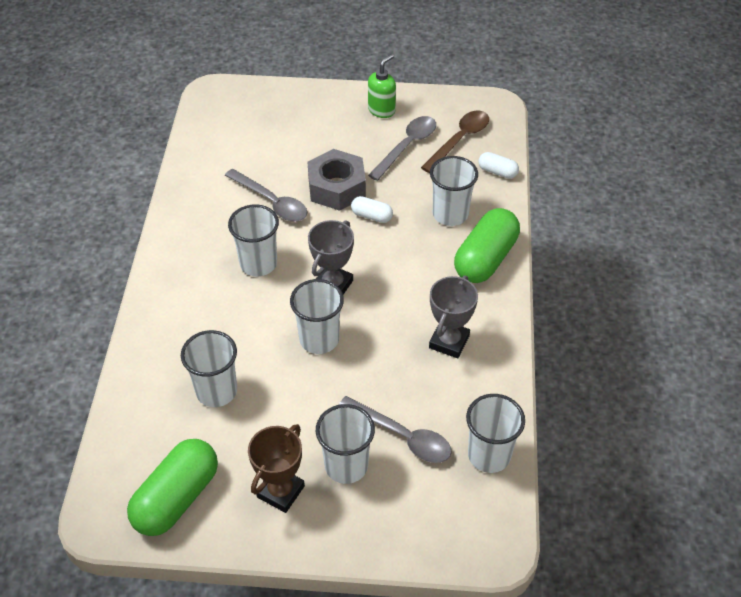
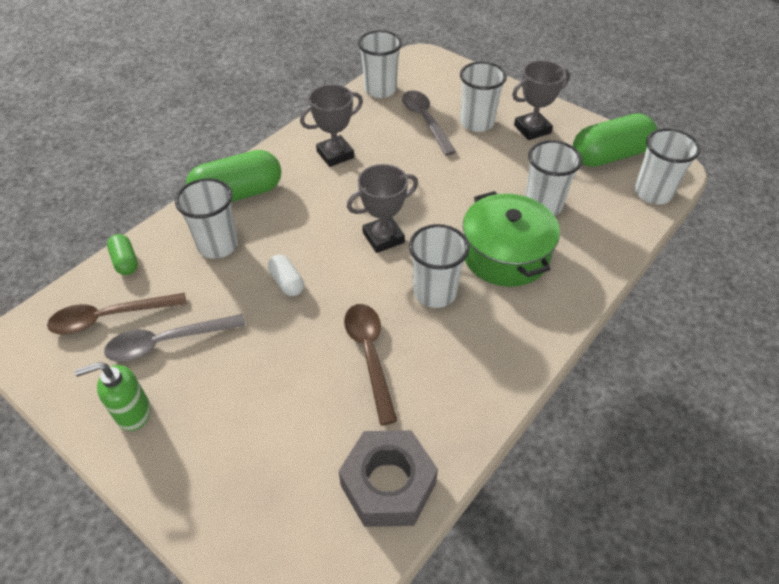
camera: 145 degrees left, 0 degrees up
grey spoon [225,169,307,222] -> brown spoon [344,304,397,425]
brown trophy [248,424,305,513] -> grey trophy [512,60,570,140]
white cup [290,279,344,354] -> white cup moved to [634,128,701,204]
grey nut [308,149,366,211] -> grey nut moved to [339,430,438,527]
white capsule [479,152,519,179] -> green capsule [107,234,138,275]
none -> green pot [463,191,560,287]

